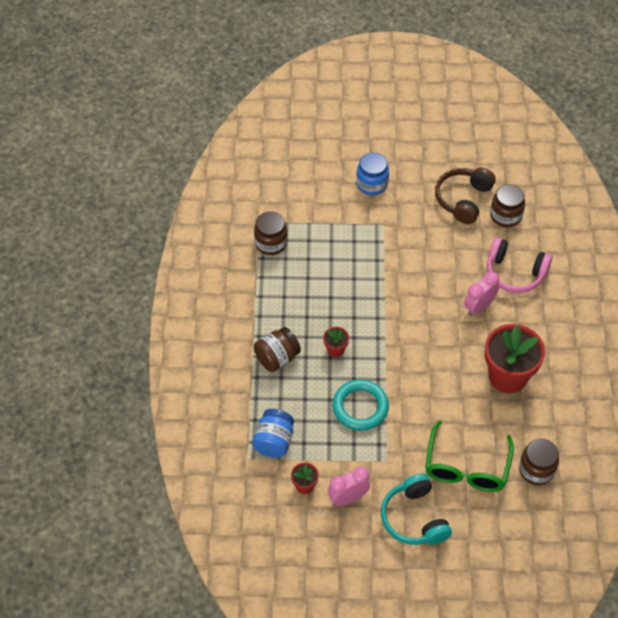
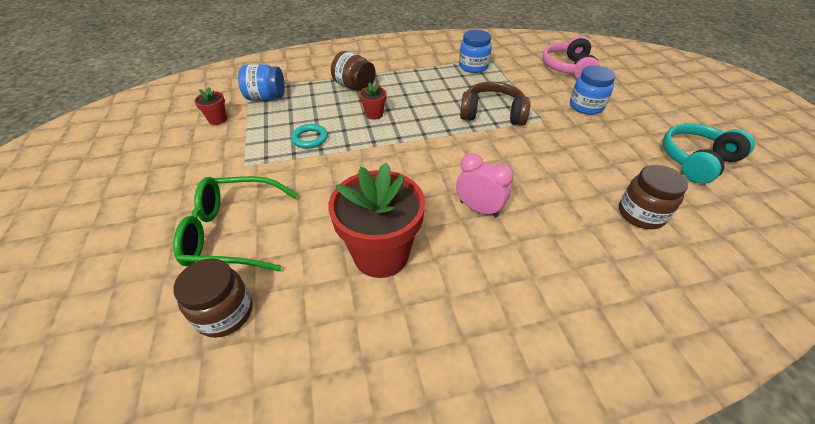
camera: 75 degrees right, 10 degrees down
brown jar [254,212,288,255] -> blue jar [459,30,492,73]
pink clock [328,467,370,506] -> none
turquoise ring [332,379,389,431] -> turquoise ring [291,124,328,149], size x0.60
turquoise headphones [381,473,452,545] -> turquoise headphones moved to [663,123,755,184]
brown headphones [435,168,496,224] -> brown headphones moved to [460,82,530,126]
pink headphones [487,238,552,293] -> pink headphones moved to [543,36,600,79]

